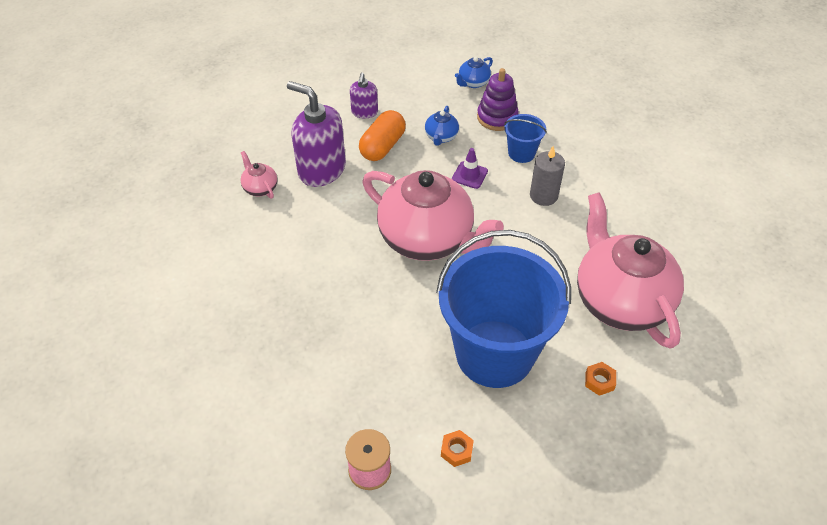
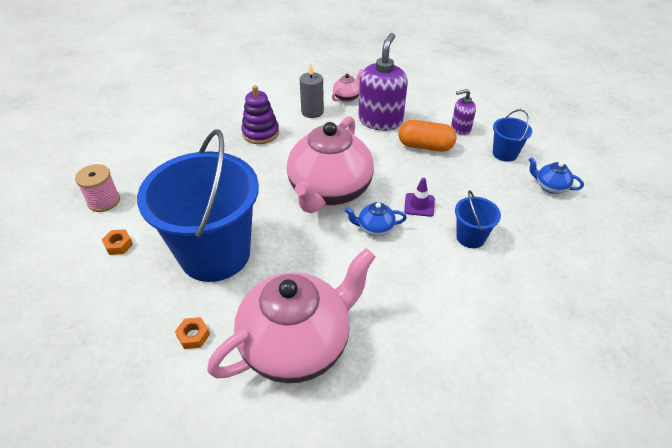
camera: 75 degrees right, 5 degrees down
blue teapot [425,106,459,146] -> blue teapot moved to [345,202,407,236]
purple stacking toy [477,68,519,131] -> purple stacking toy moved to [241,85,279,144]
grey candle [530,146,565,206] -> grey candle moved to [300,63,324,118]
none -> blue bucket [493,109,532,162]

